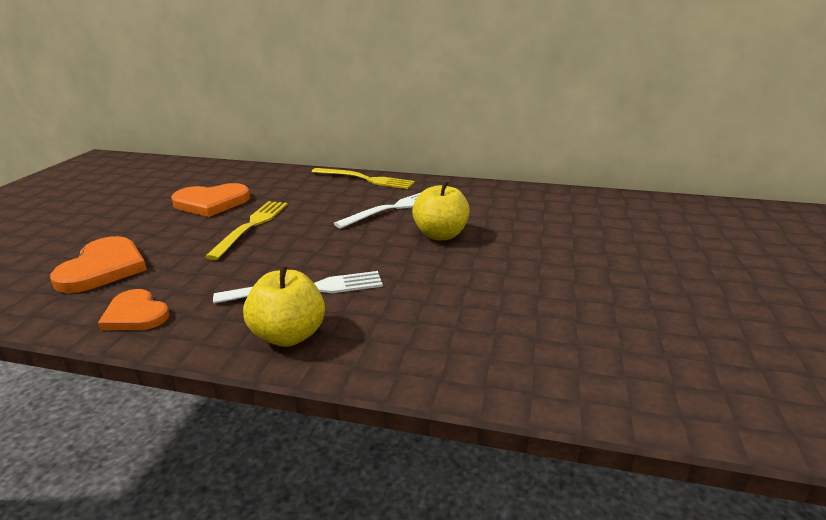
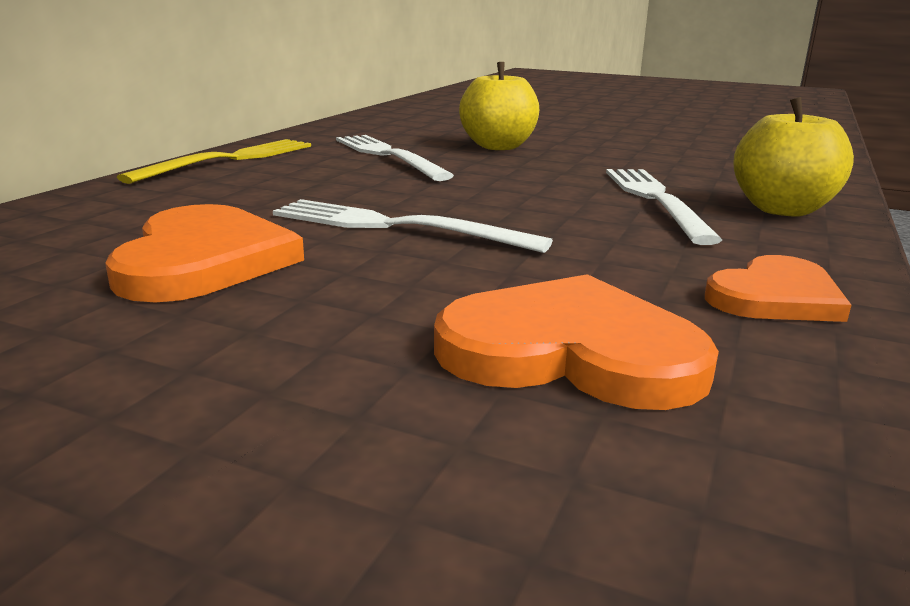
camera: 80 degrees left, 5 degrees down
yellow fork [205,201,288,260] -> white fork [273,199,553,253]

